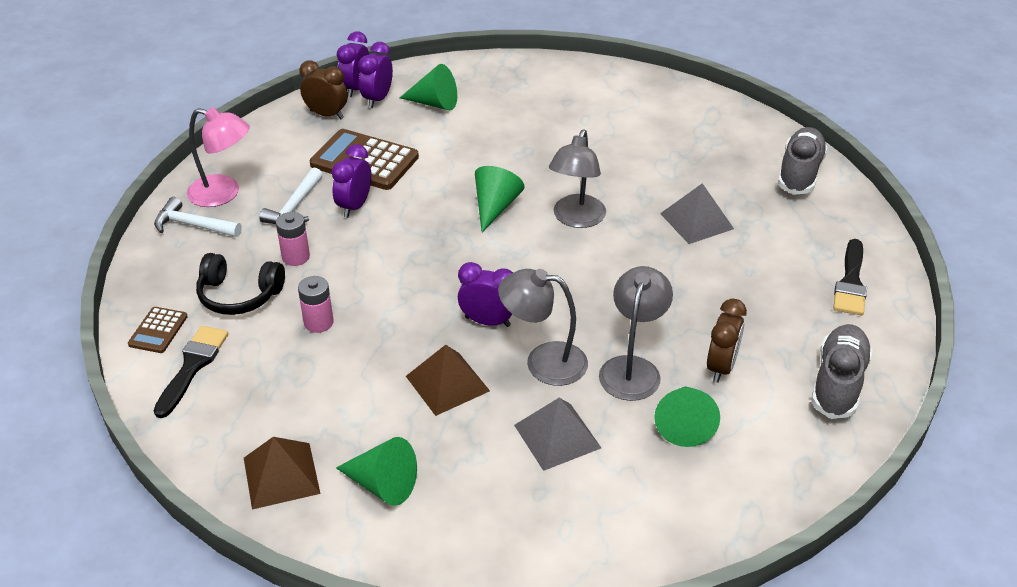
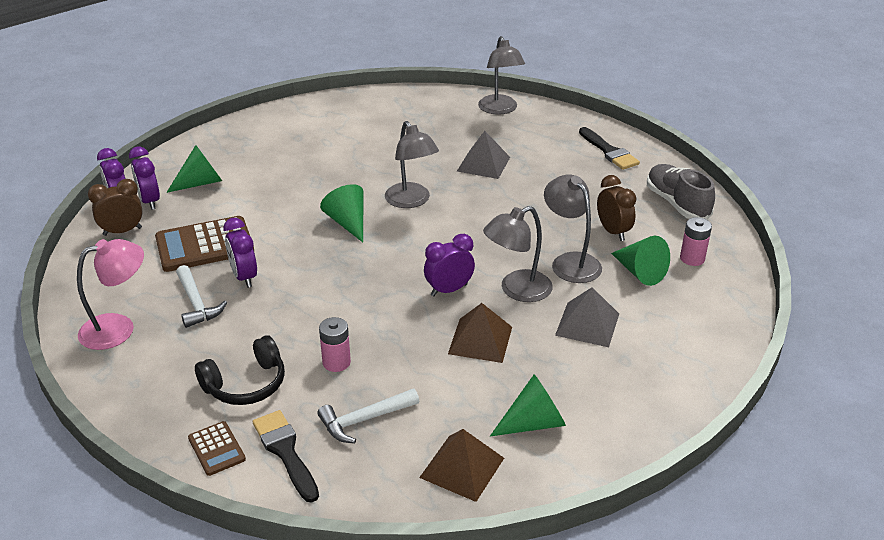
camera: 45 degrees left, 5 degrees down
white hammer [154,197,242,237] -> white hammer moved to [317,388,419,443]
pink battery [276,212,310,266] -> pink battery moved to [680,217,712,266]
grey shoe [778,127,828,195] -> grey lamp [478,36,525,115]

